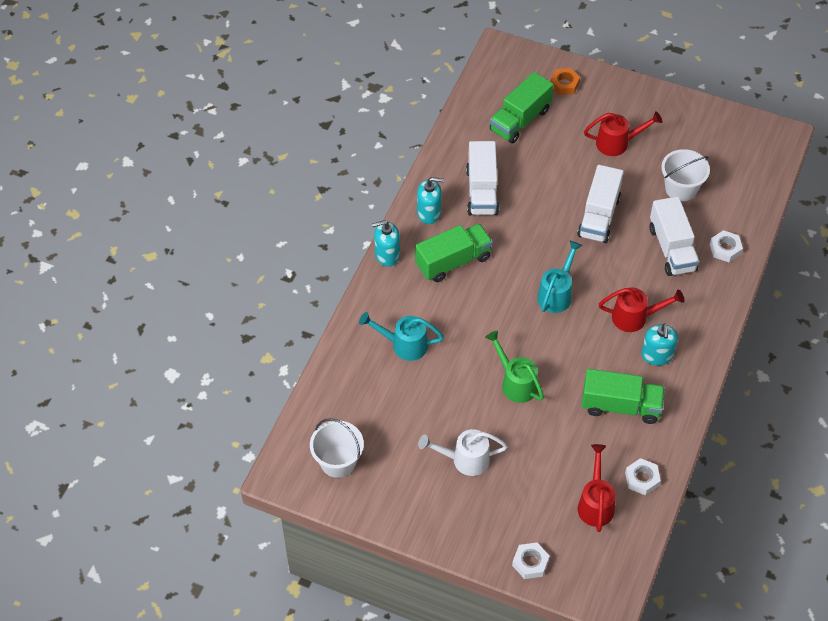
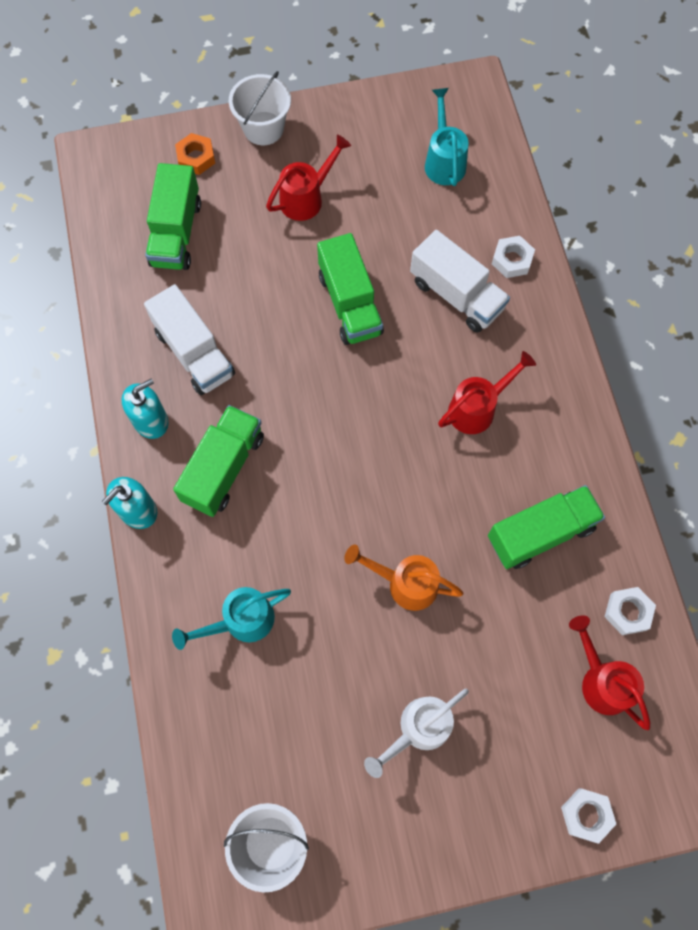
camera: 35 degrees left, 15 degrees up
green watering can [485,331,544,403] -> orange watering can [344,544,463,611]
turquoise watering can [537,241,583,313] -> turquoise watering can moved to [425,88,469,186]
white truck [577,165,624,243] -> green truck [317,233,384,345]
turquoise soap dispenser [641,323,678,365] -> none
white bucket [661,149,710,201] -> white bucket moved to [229,71,291,145]

